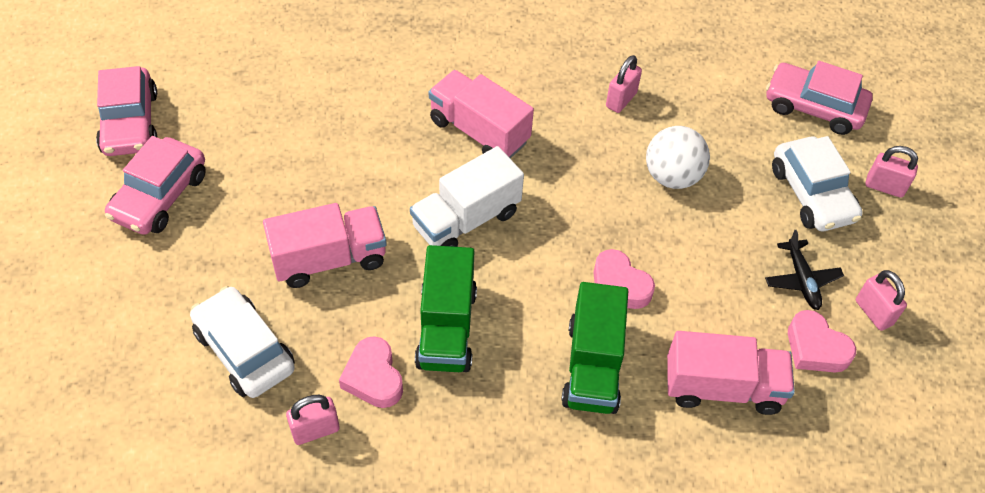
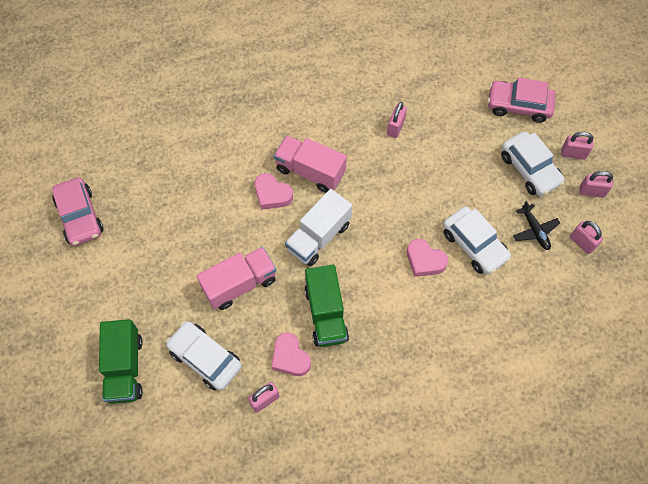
camera: 10 degrees left, 10 degrees up
pink car [105,136,206,235] -> none
green truck [561,282,628,414] -> green truck moved to [99,319,143,404]
white ball [646,126,710,189] -> none
pink truck [667,331,795,415] -> none
pink heart [788,310,856,373] -> pink heart moved to [255,173,293,210]
none -> white car [443,206,511,275]
none -> pink padlock [580,171,613,198]

